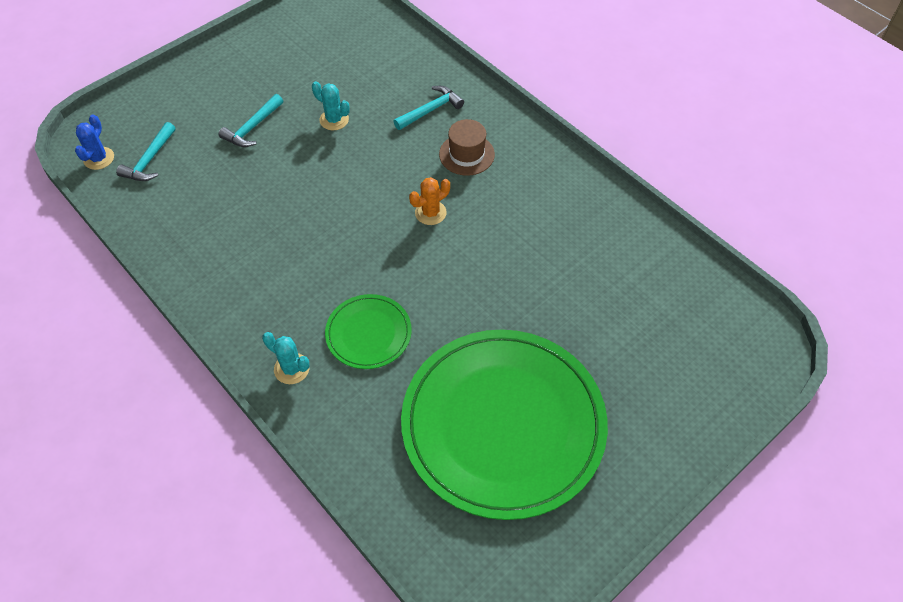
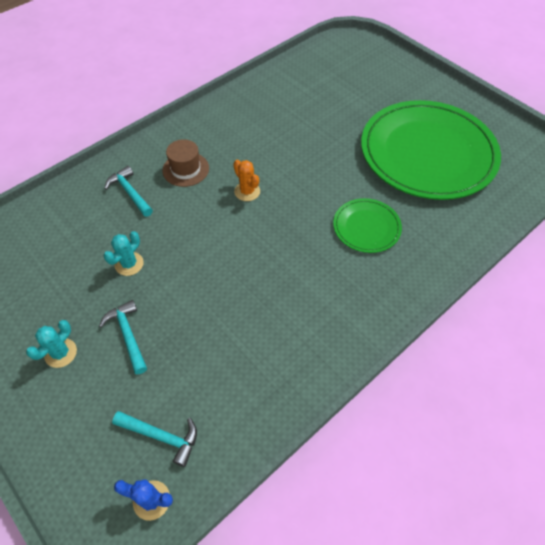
camera: 90 degrees left, 0 degrees up
turquoise hammer [219,94,283,147] -> turquoise hammer turned 150 degrees counterclockwise [99,300,147,374]
turquoise cactus [262,332,310,384] -> turquoise cactus moved to [26,320,77,368]

